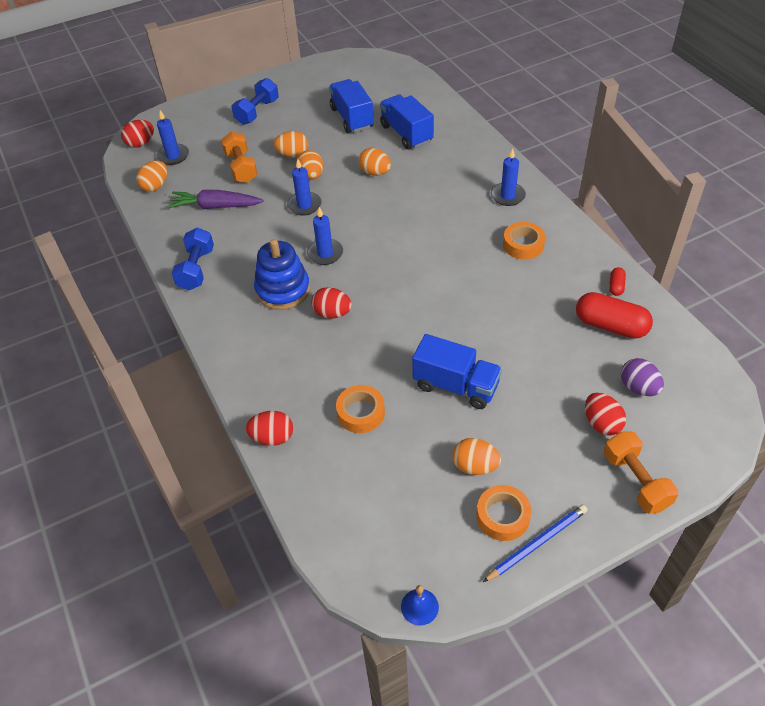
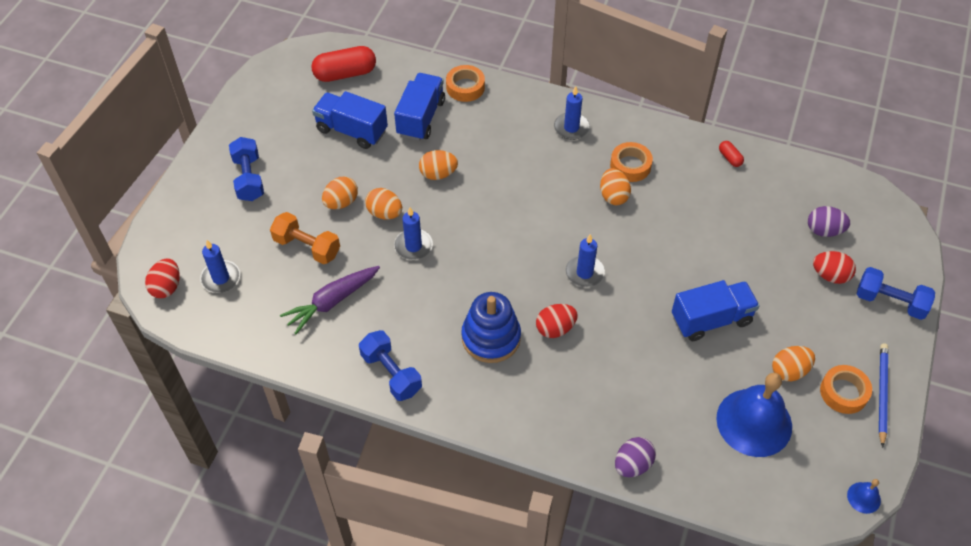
camera: 45 degrees left, 5 degrees up
orange egg [136,161,167,192] -> orange egg moved to [600,168,631,205]
red egg [246,411,293,446] -> purple egg [615,437,656,477]
blue candle [307,207,343,265] -> blue candle moved to [565,234,605,287]
orange tape [336,385,385,433] -> orange tape moved to [446,65,485,102]
blue truck [380,94,434,149] -> blue truck turned 90 degrees clockwise [394,73,445,141]
red capsule [576,292,653,339] -> red capsule moved to [311,46,376,82]
orange dumbbell [604,431,678,514] -> blue dumbbell [857,267,935,320]
none -> blue bell [716,373,792,457]

